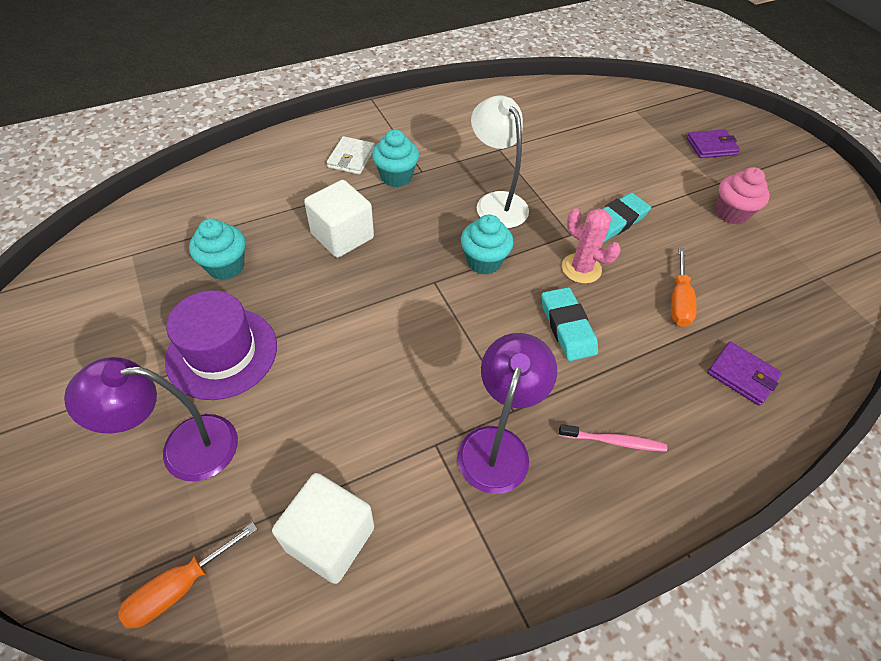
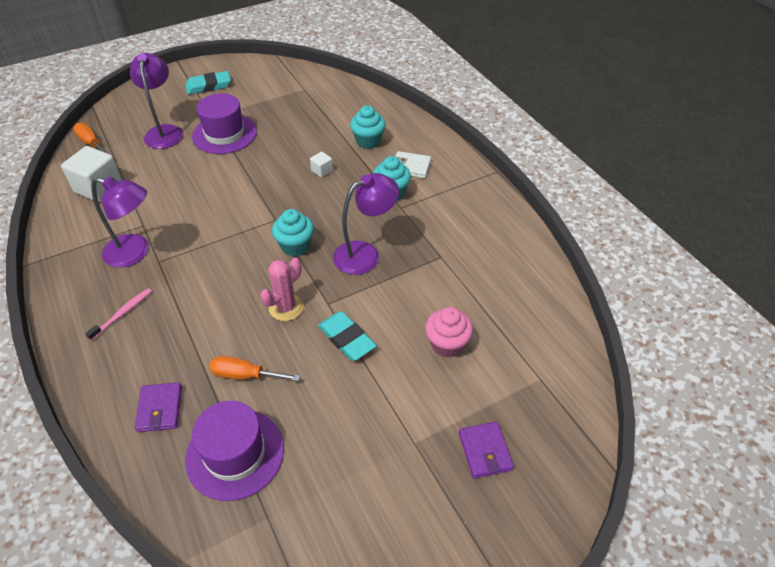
camera: 90 degrees right, 5 degrees down
turquoise cupcake [189,218,246,280] -> turquoise cupcake moved to [350,105,386,149]
white cube [304,180,374,258] -> white cube [310,152,333,177], size x0.47
white lamp [471,95,529,228] -> purple lamp [333,173,399,275]
turquoise eraser [541,287,598,361] -> turquoise eraser moved to [185,71,231,95]
pink toothbrush [559,424,667,452] -> pink toothbrush turned 150 degrees counterclockwise [85,288,152,341]
purple wallet [707,341,782,406] -> purple wallet turned 45 degrees counterclockwise [135,382,182,432]
pink cupcake [715,167,770,225] -> pink cupcake moved to [425,307,473,358]
none -> purple hat [185,401,284,501]

